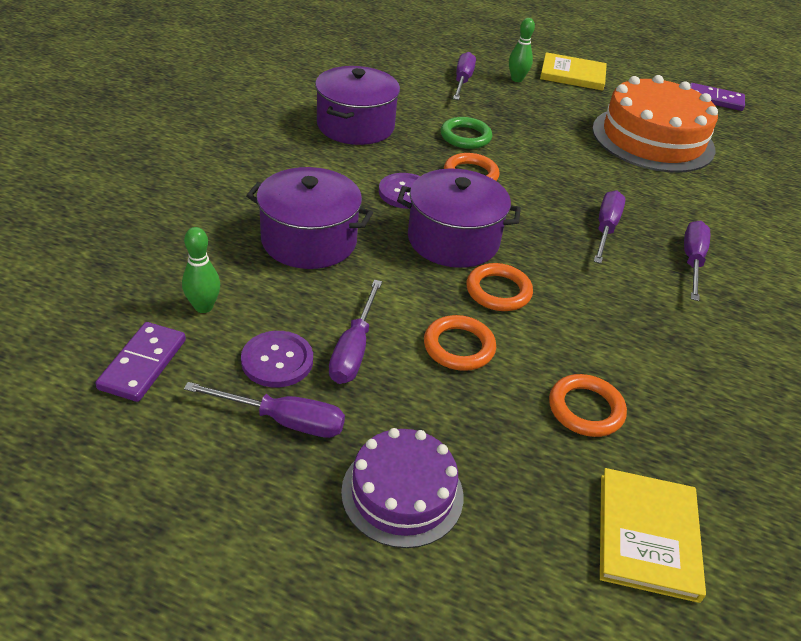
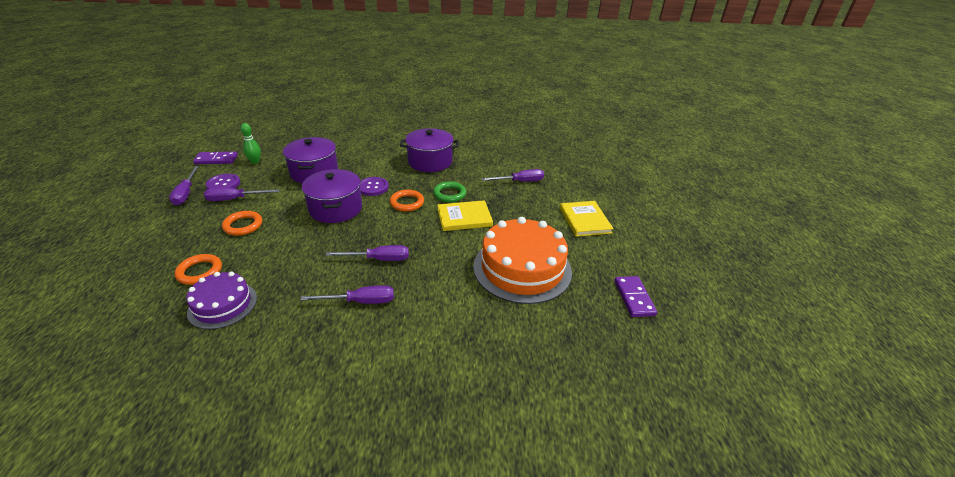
camera: 70 degrees right, 5 degrees down
purple cake [341,428,464,548] -> purple cake moved to [186,272,257,329]
orange ring [466,263,533,311] -> none
green bowling pin [509,18,535,82] -> none
yellow book [600,468,706,603] -> yellow book moved to [438,200,493,231]

